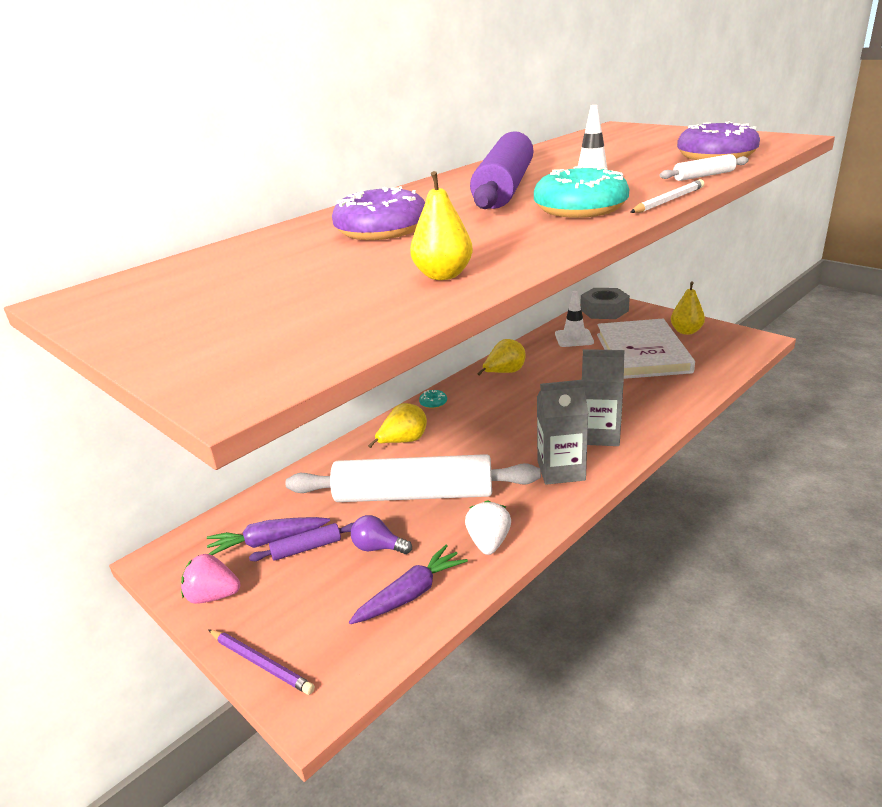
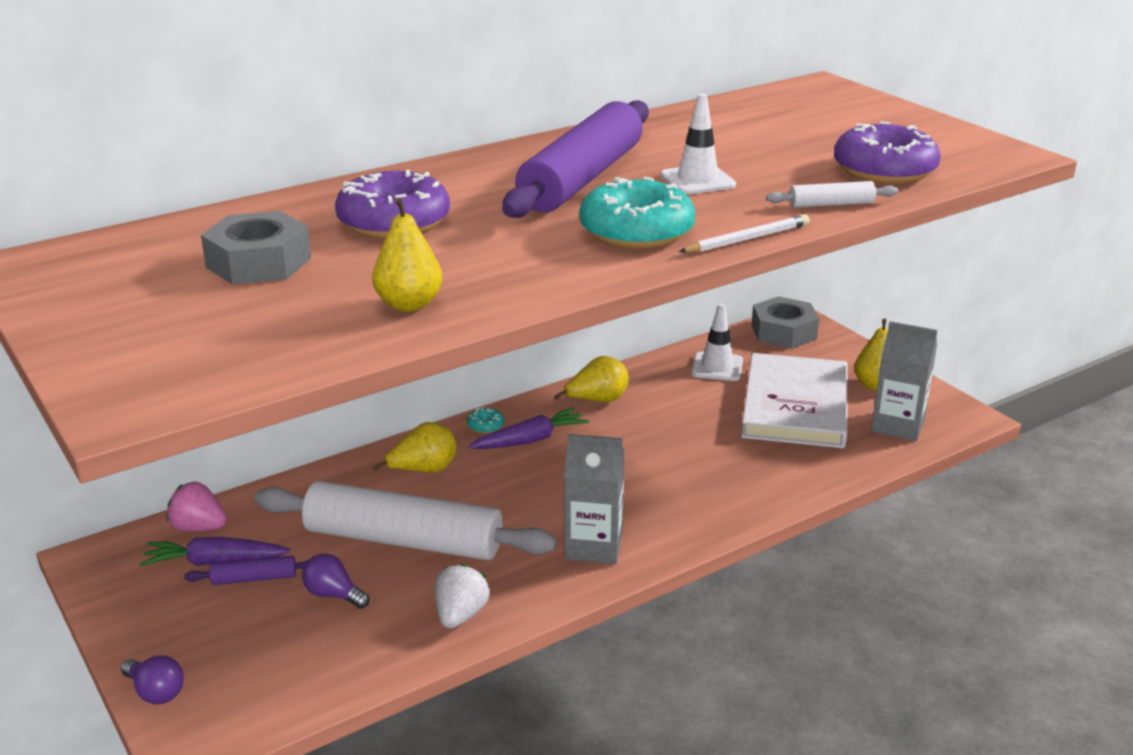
camera: 10 degrees right, 0 degrees up
pink strawberry [181,554,240,604] -> pink strawberry moved to [167,482,227,532]
purple pencil [208,629,315,695] -> purple light bulb [121,656,184,704]
purple carrot [349,545,468,624] -> purple carrot moved to [469,407,589,449]
grey carton [582,349,625,446] -> grey carton moved to [871,321,938,441]
none -> grey nut [201,211,311,285]

